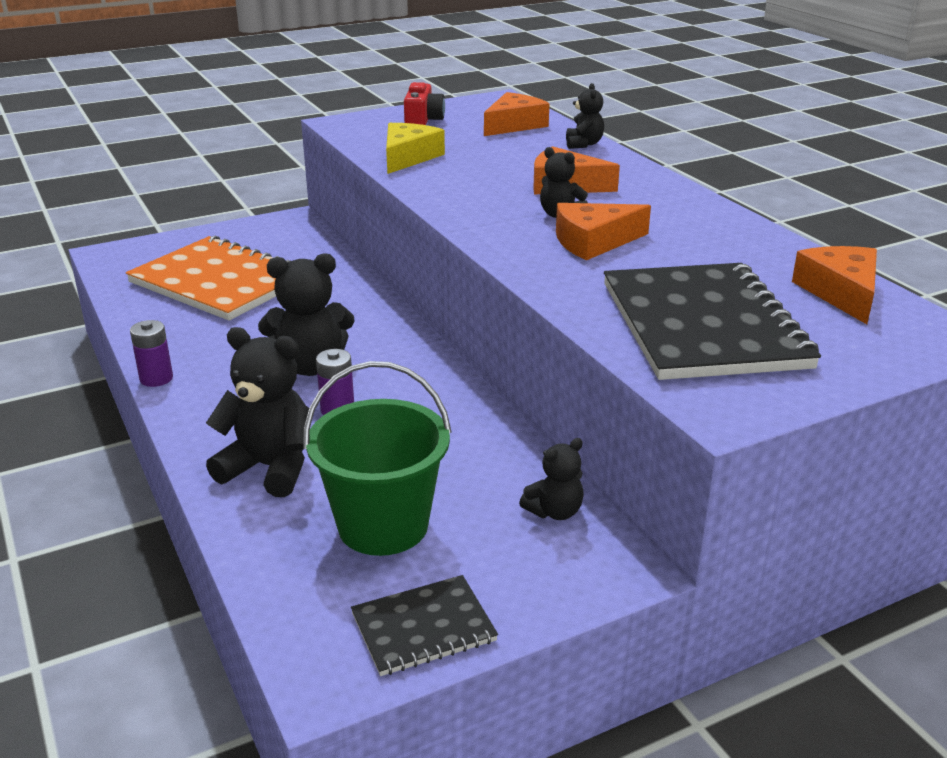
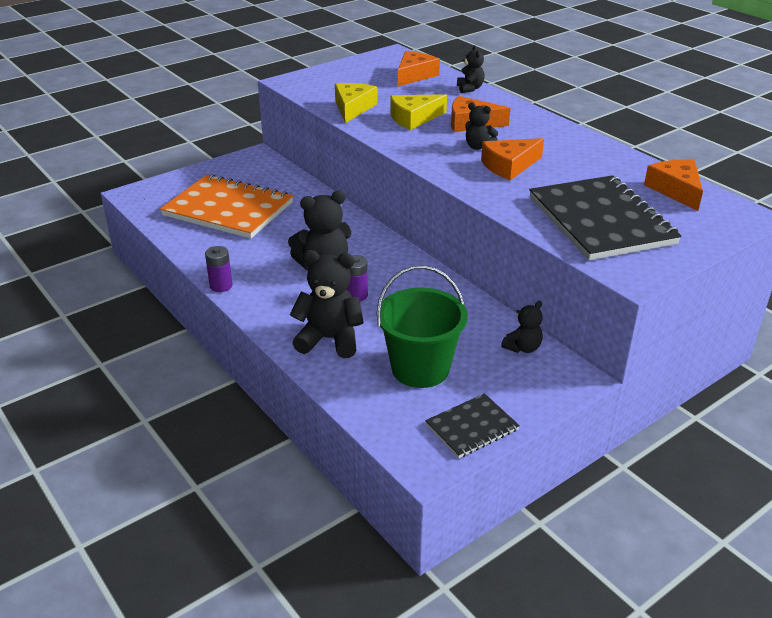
camera: 10 degrees left, 5 degrees up
red camera [404,82,445,125] -> none
none -> yellow cheese [390,94,447,130]

